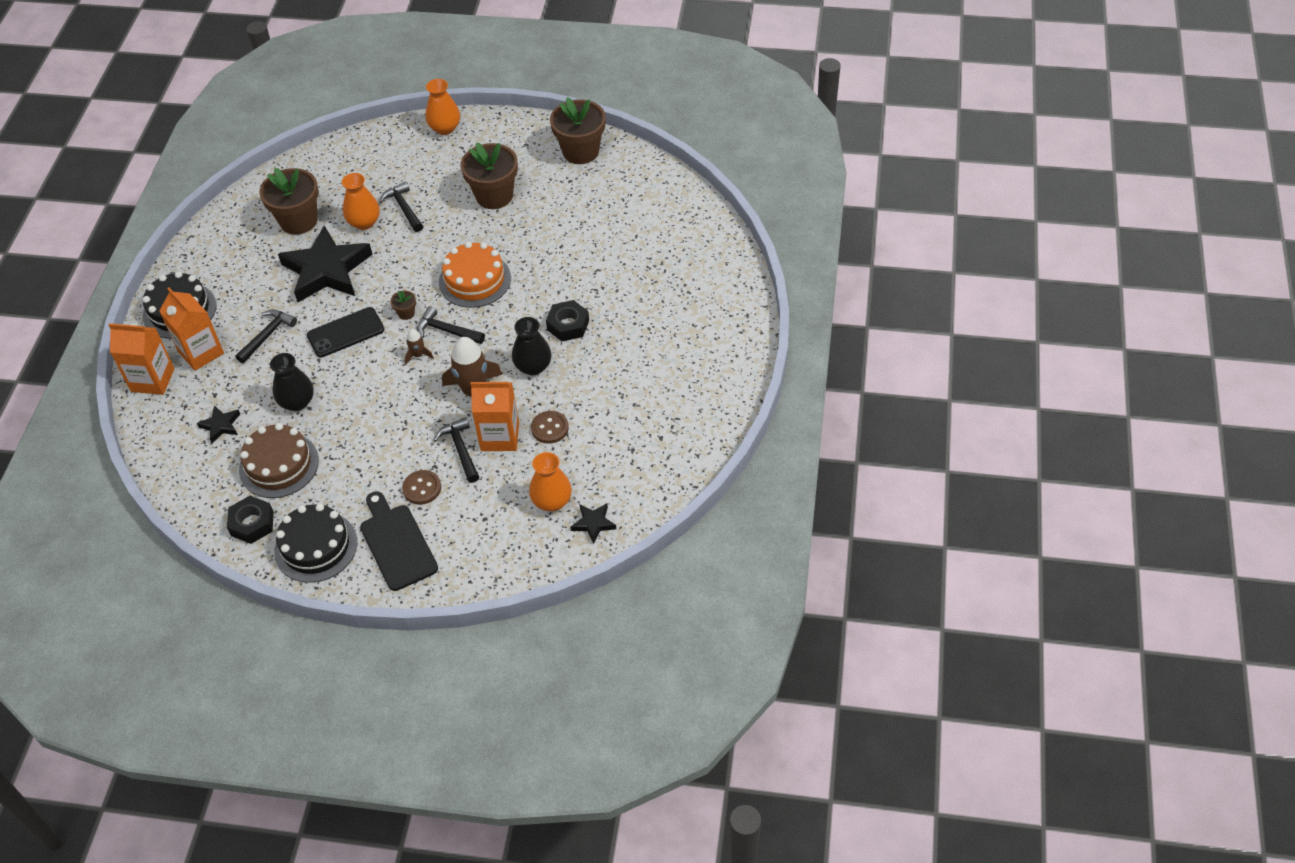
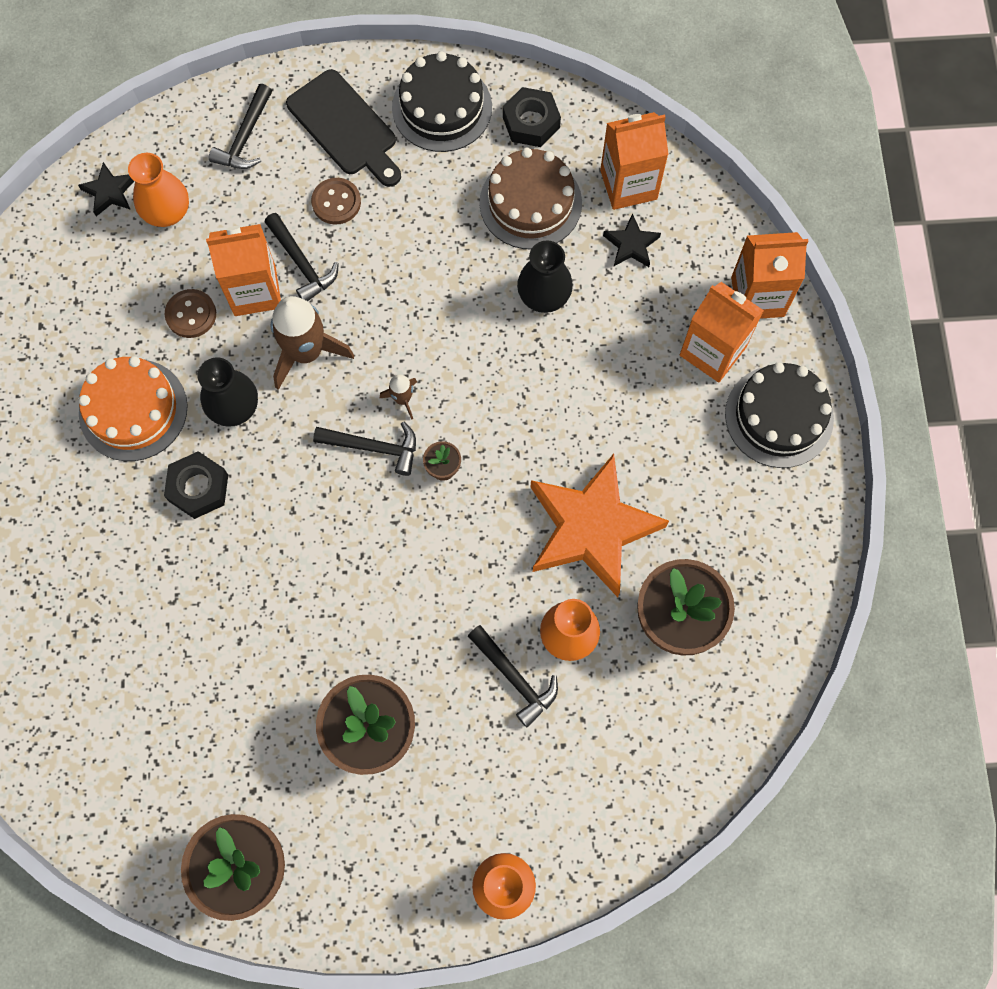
camera: 165 degrees right, 20 degrees up
black hammer [235,310,297,363] -> black hammer moved to [209,84,272,169]
black star [278,226,373,302] -> orange star [530,454,669,597]
black phone [307,307,385,358] -> none
orange cake [439,242,511,308] -> orange cake moved to [78,356,188,461]
none -> orange carton [600,112,669,210]

